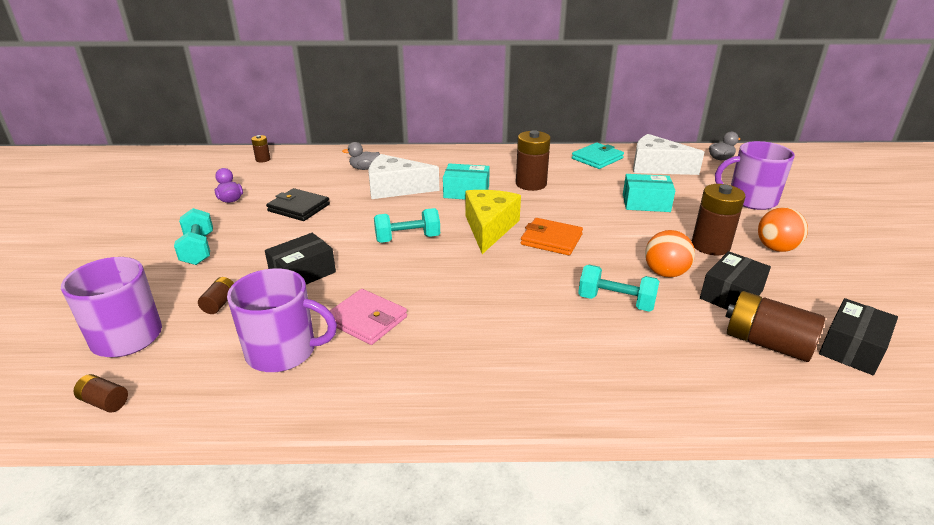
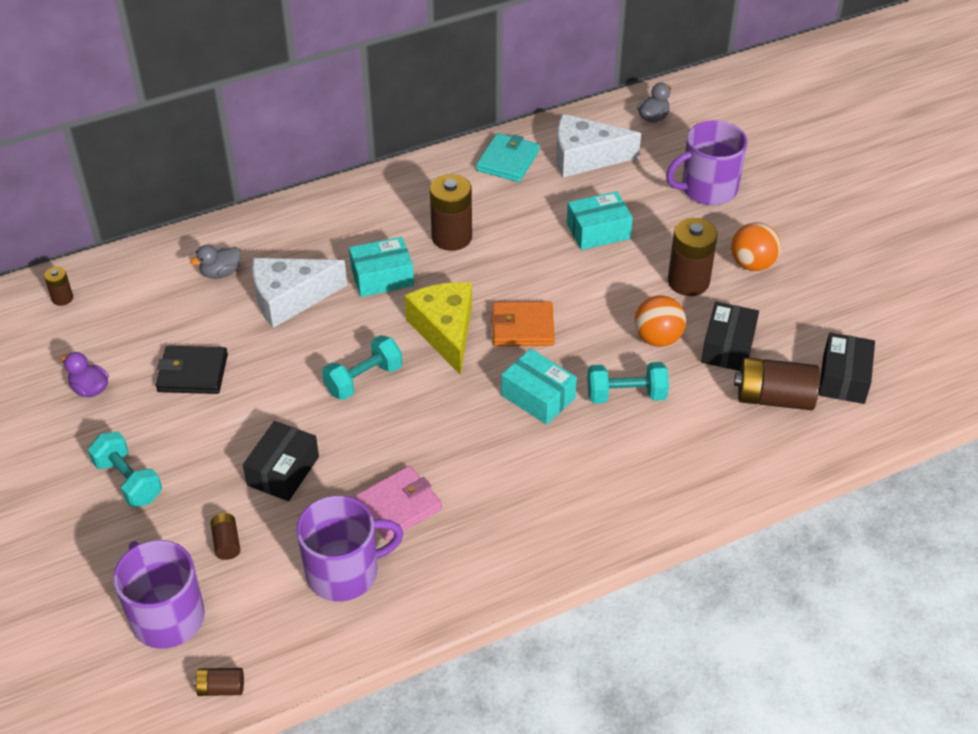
camera: 25 degrees left, 15 degrees up
pink wallet [325,289,407,345] -> pink wallet turned 45 degrees counterclockwise [355,466,442,540]
none -> turquoise box [501,349,577,425]

